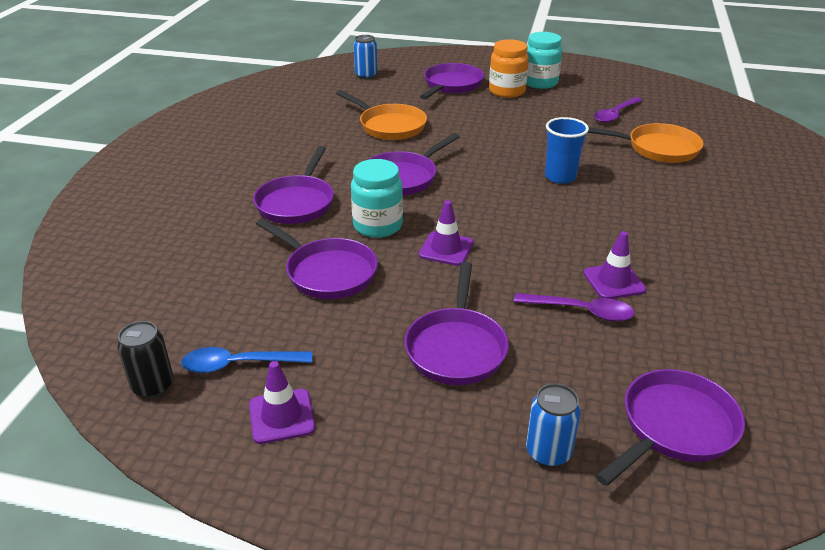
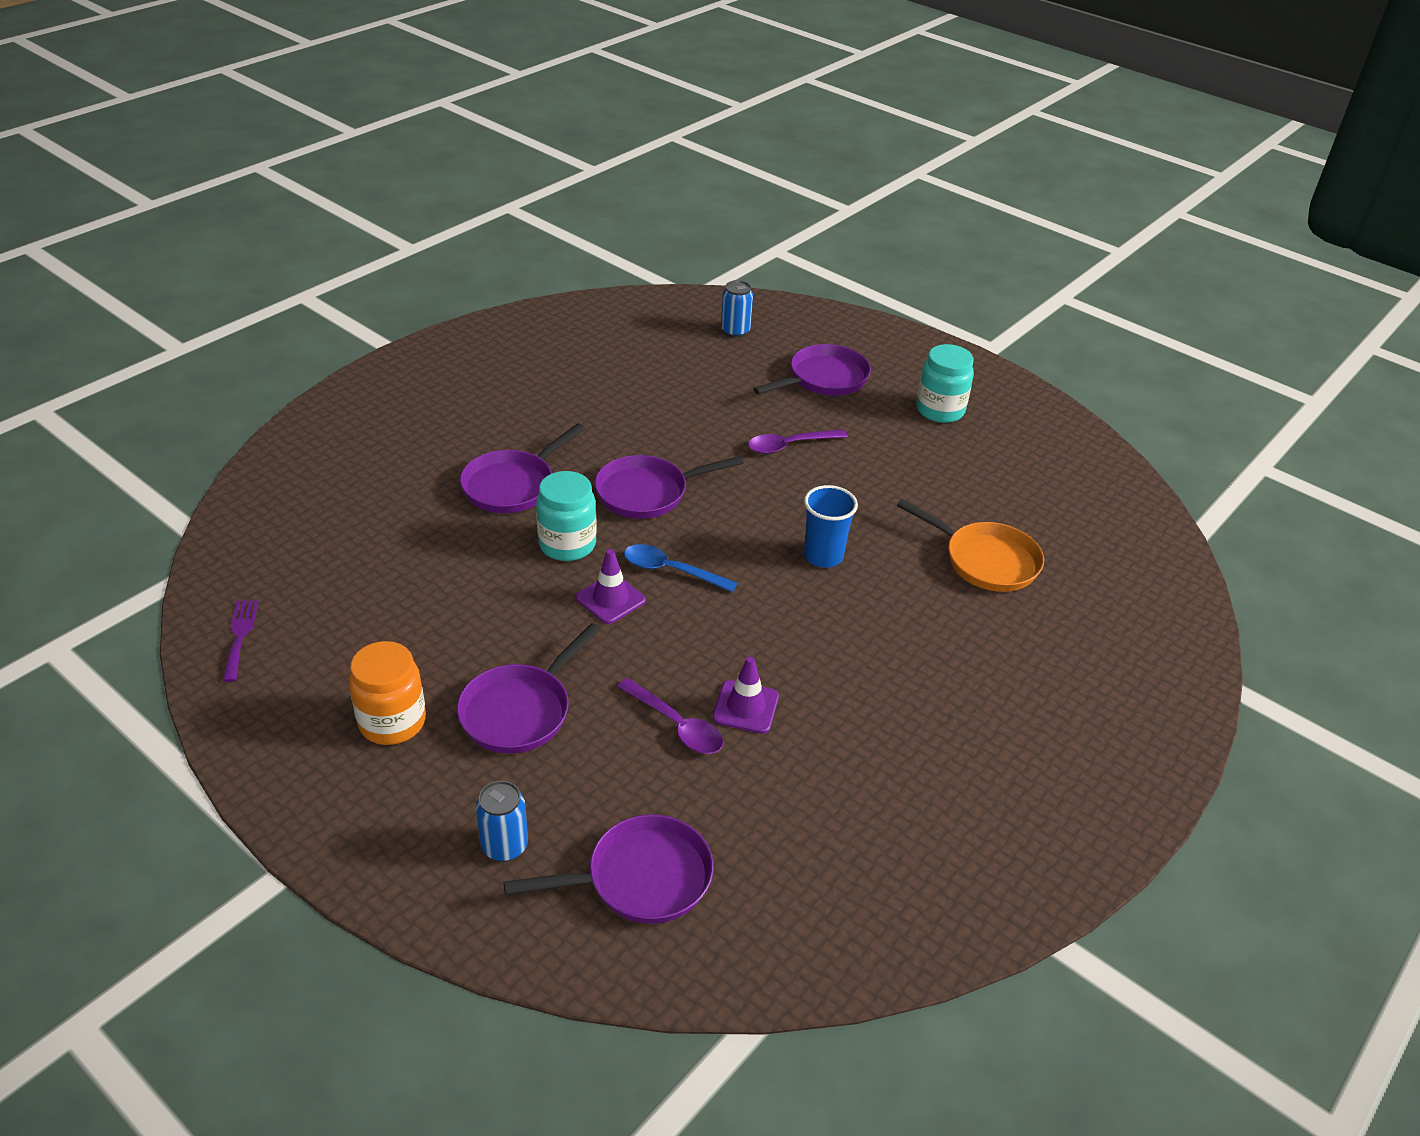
camera: 25 degrees right, 5 degrees up
black can [117,321,174,398] -> purple fork [222,600,258,682]
blue spoon [181,347,312,373] -> blue spoon moved to [624,544,737,592]
purple traffic cone [249,361,315,444] -> none
purple pan [256,218,378,299] -> none
orange pan [336,90,427,140] -> none
orange jar [489,39,529,98] -> orange jar moved to [349,641,426,745]
purple spoon [594,97,643,123] -> purple spoon moved to [748,429,848,454]

